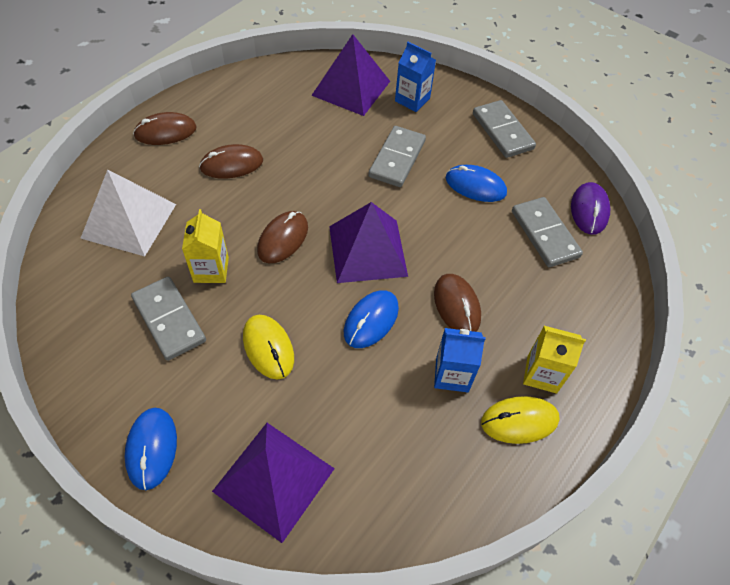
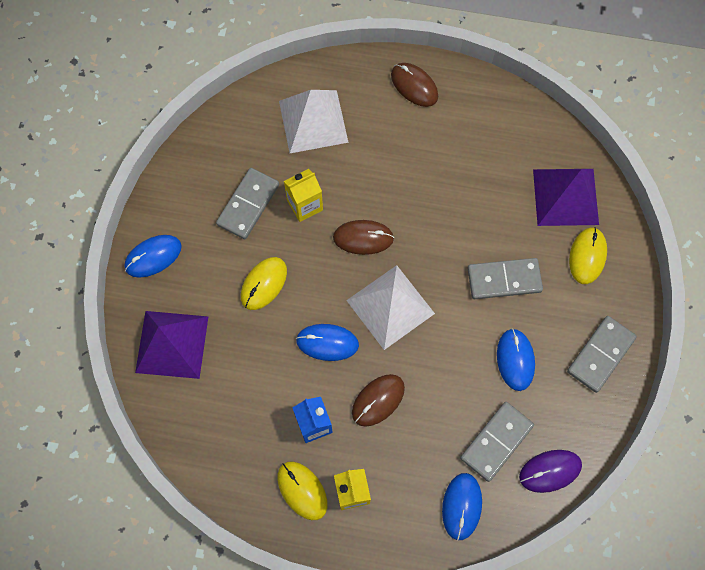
camera: 65 degrees right, 15 degrees up
brown mouse [199,144,263,179] -> none
purple pyramid [329,202,408,283] -> white pyramid [346,265,435,350]
blue carton [395,42,436,112] -> yellow mouse [569,227,607,284]
none -> blue mouse [442,473,482,541]

